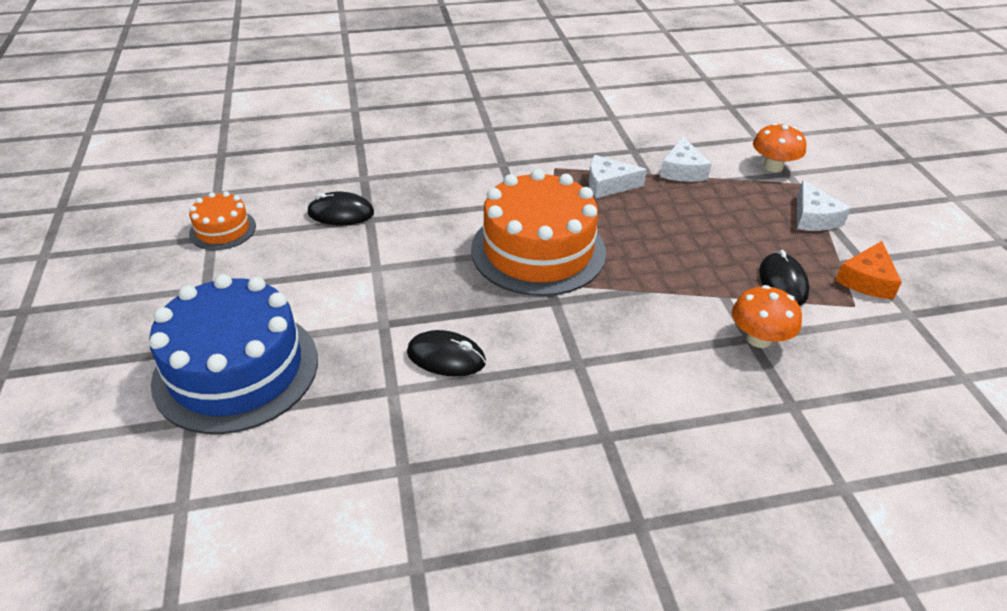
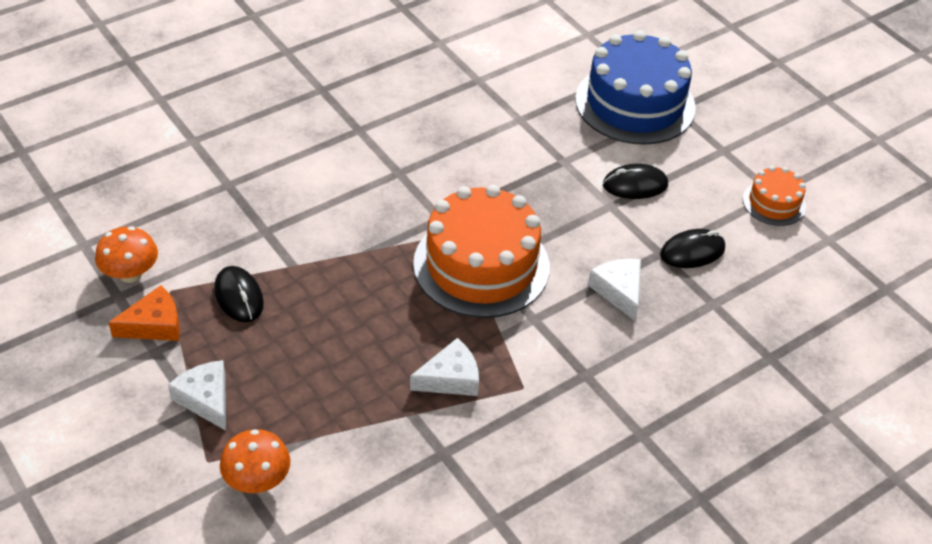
camera: 155 degrees right, 5 degrees up
black mouse [407,330,486,377] -> black mouse moved to [603,164,668,199]
white cheese [660,137,711,182] -> white cheese moved to [588,259,641,321]
orange mushroom [732,285,802,348] -> orange mushroom moved to [95,226,158,283]
orange cheese [835,241,902,299] -> orange cheese turned 60 degrees clockwise [108,285,180,341]

